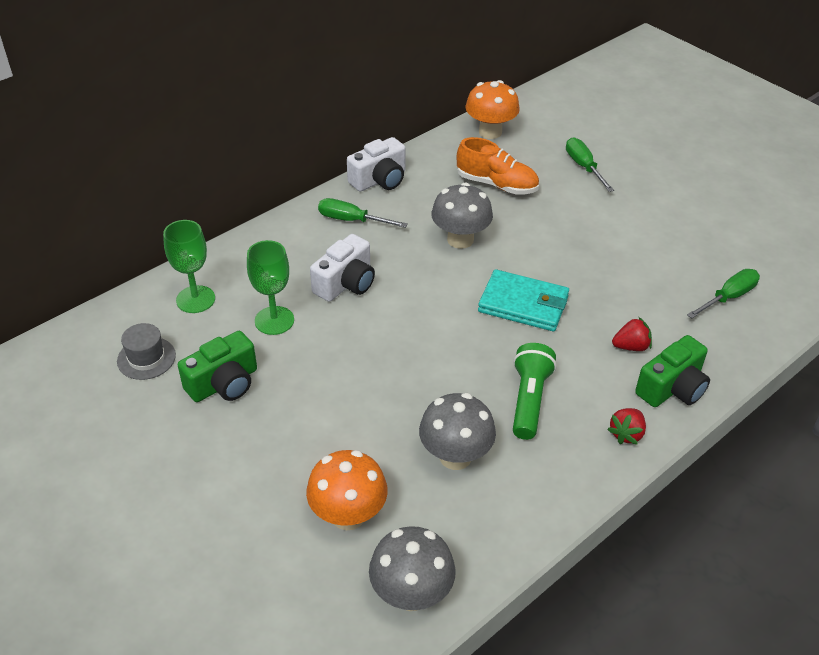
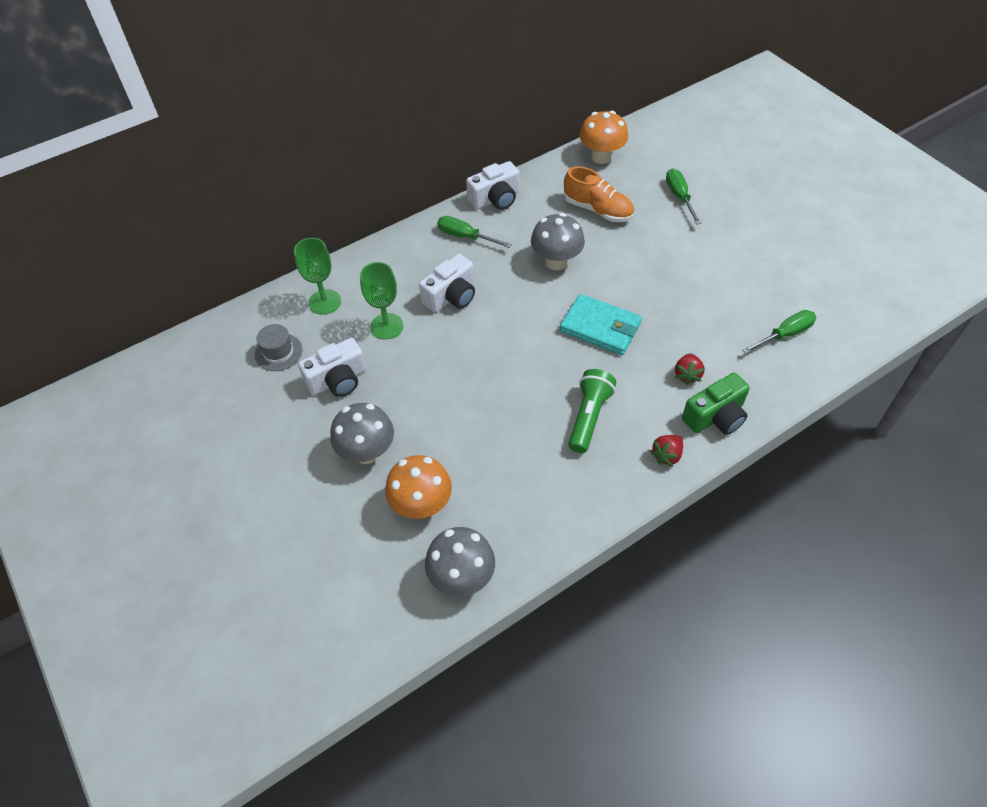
camera: 10 degrees right, 10 degrees up
green camera [178,331,257,402] -> white camera [298,338,366,397]
grey mushroom [419,393,496,470] -> grey mushroom moved to [330,403,394,464]
red strawberry [612,317,652,351] -> red strawberry turned 105 degrees clockwise [675,354,704,385]

